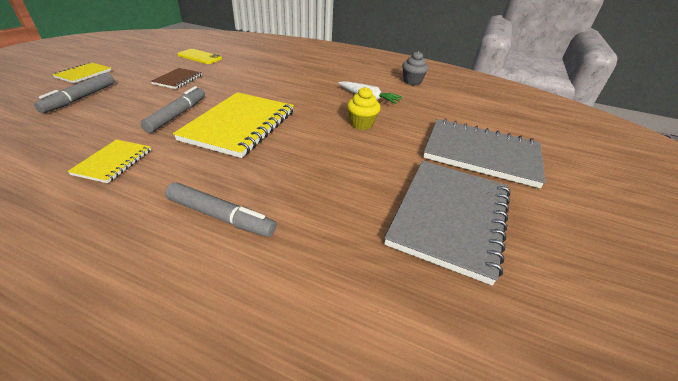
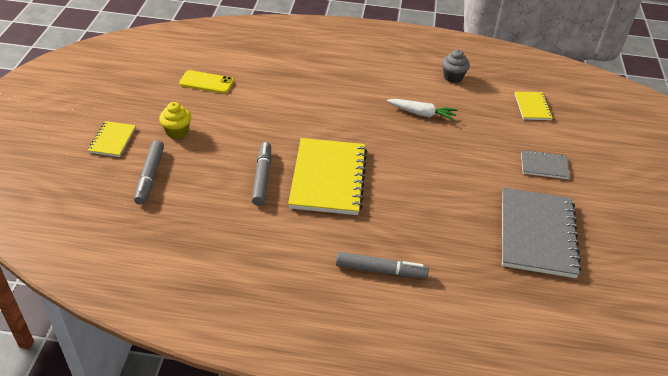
camera: 15 degrees left, 5 degrees up
yellow notebook [67,140,151,183] -> yellow notebook moved to [515,92,553,120]
brown notebook [151,68,202,89] -> none
yellow cupcake [347,87,381,130] -> yellow cupcake moved to [159,102,191,139]
grey notebook [423,118,546,188] -> grey notebook [521,150,570,179], size x0.49

